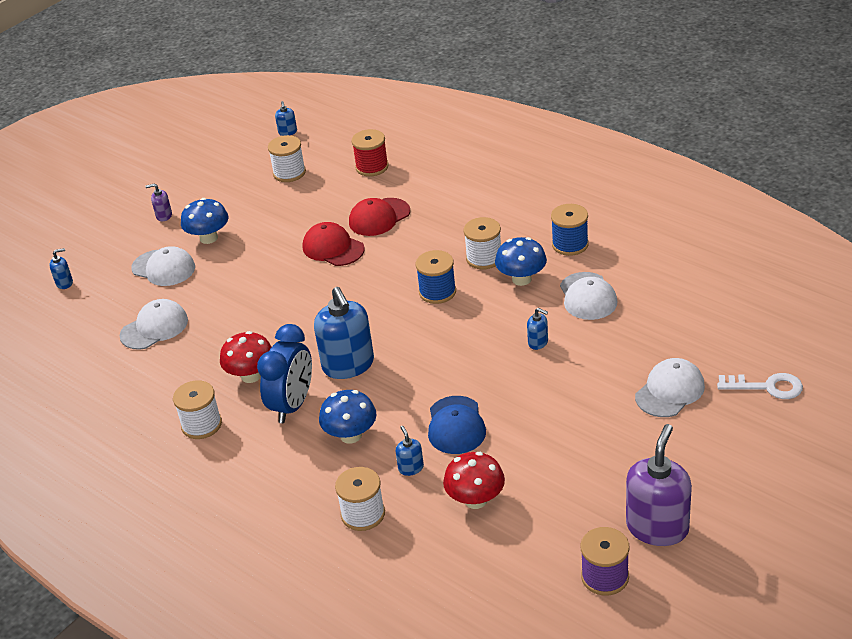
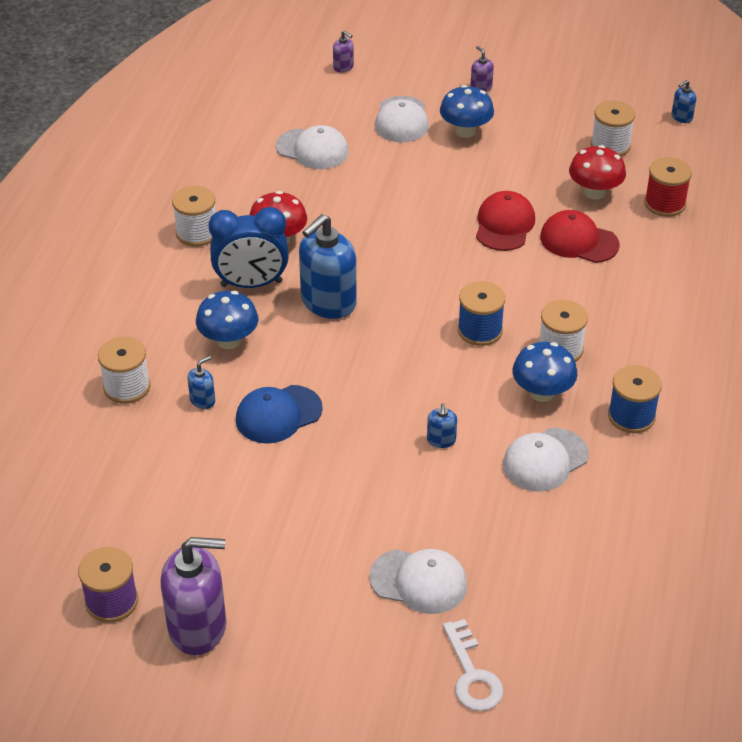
camera: 60 degrees right, 5 degrees up
blue soap dispenser [49,248,73,289] -> purple soap dispenser [333,30,354,73]
red mushroom [443,452,505,509] -> red mushroom moved to [569,145,626,200]

